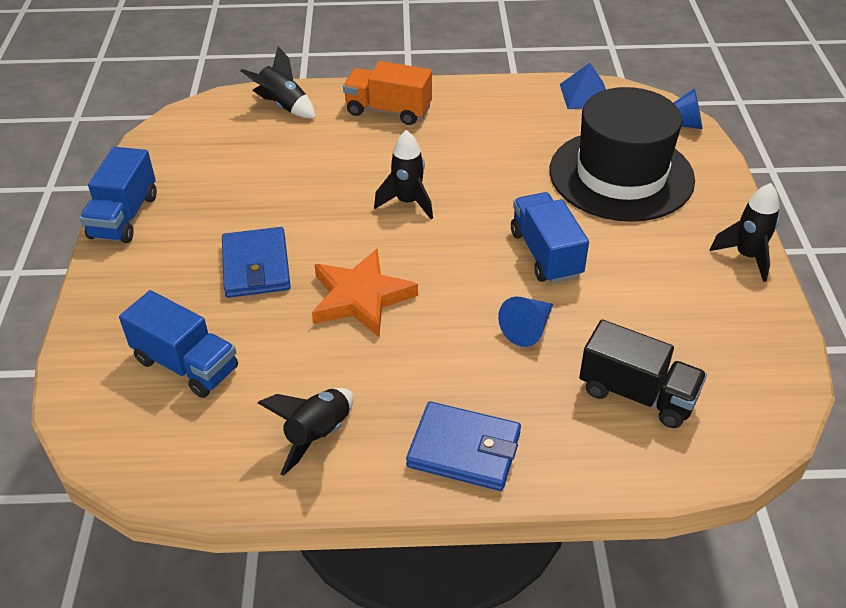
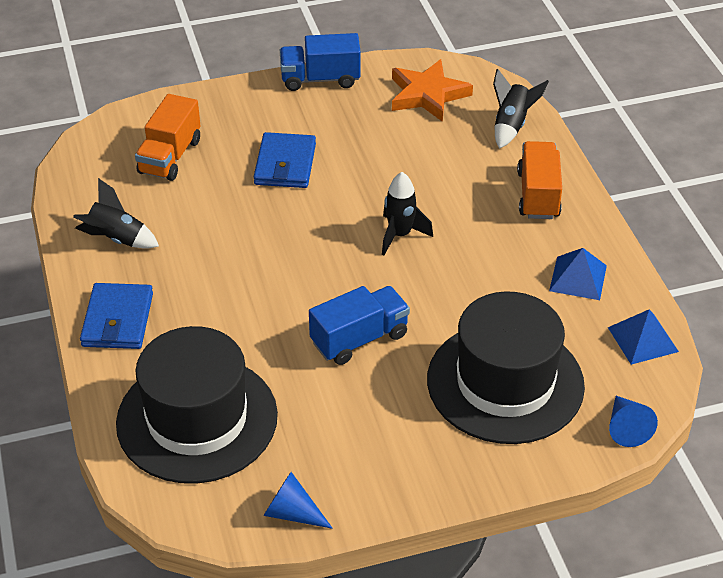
camera: 75 degrees right, 0 degrees up
blue truck [119,290,238,398] -> orange truck [135,94,200,181]
blue wallet [222,227,291,298] -> blue wallet turned 60 degrees counterclockwise [254,132,316,188]
orange star [312,249,418,337] -> orange star moved to [392,59,473,122]
blue cone [498,297,553,347] -> blue cone moved to [263,472,333,529]
black truck [579,320,707,428] -> black hat [116,326,278,484]
black rocket [710,183,779,282] -> none
none -> blue pyramid [549,248,607,300]

